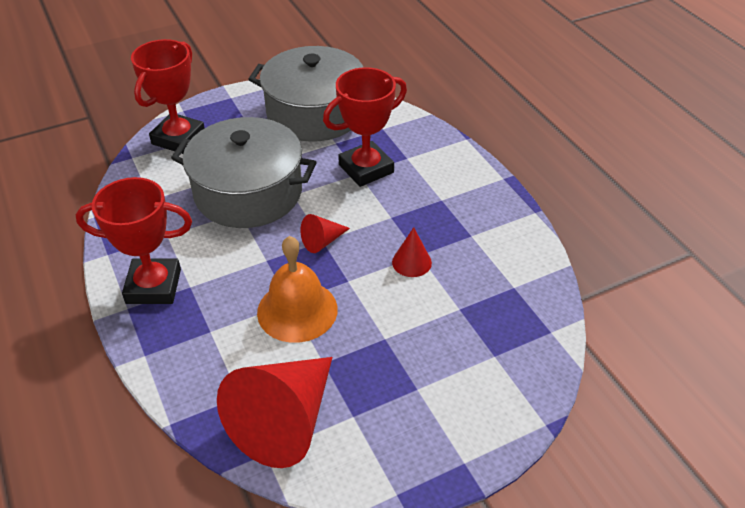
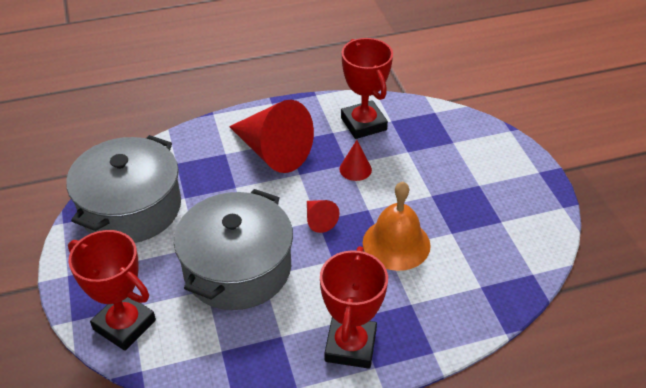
camera: 80 degrees left, 0 degrees up
red cone [217,357,333,468] -> red cone moved to [229,100,314,173]
red trophy [323,67,407,187] -> red trophy moved to [341,38,393,139]

